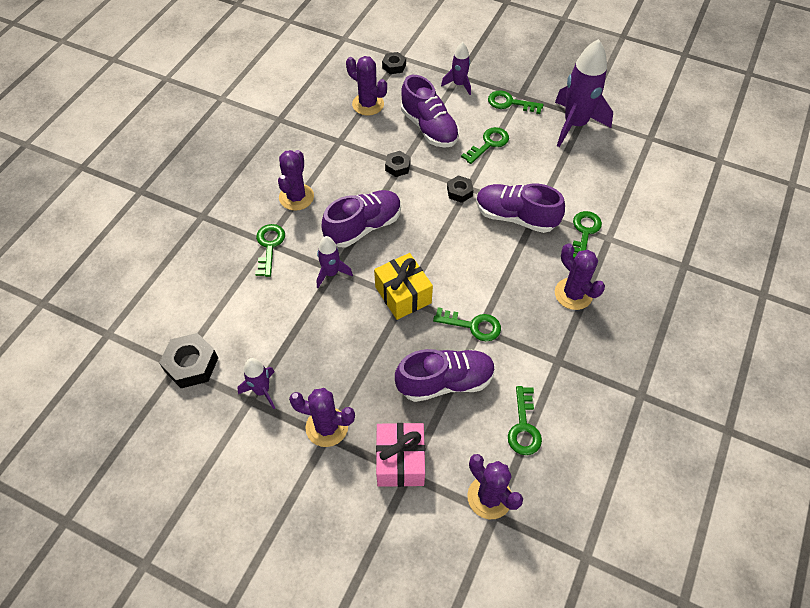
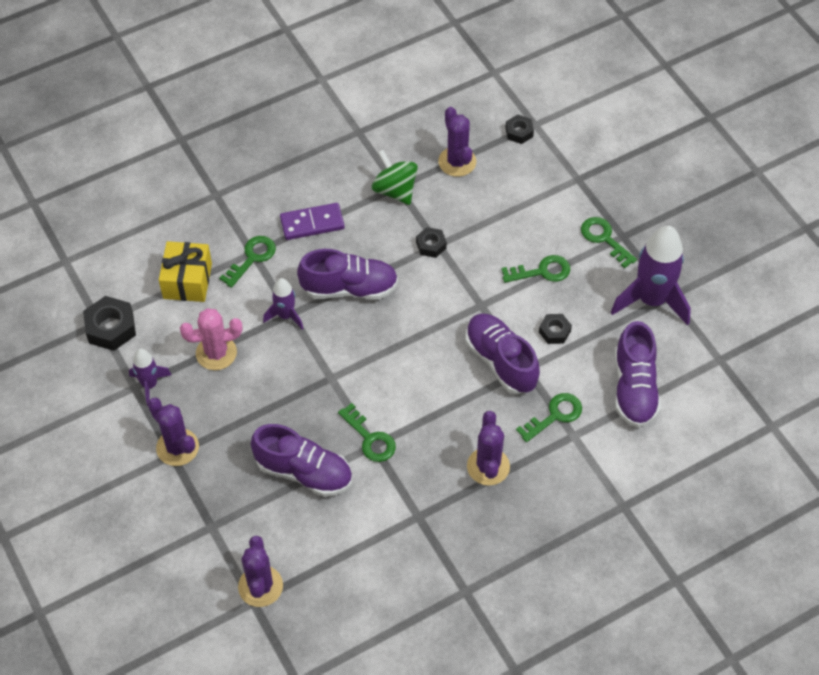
camera: 35 degrees right, 0 degrees up
purple cactus [278,150,314,211] -> purple domino [280,203,345,240]
yellow gift [374,253,433,320] -> yellow gift moved to [159,241,212,302]
pink gift [376,423,425,487] -> none
purple shoe [401,75,459,148] -> purple shoe moved to [615,321,661,427]
purple rocket [441,42,471,95] -> none
black nut [447,175,473,203] -> black nut moved to [539,314,572,344]
green key [508,386,542,455] -> none
none -> pink cactus [180,308,243,370]
none -> green spinning top [372,150,418,205]

